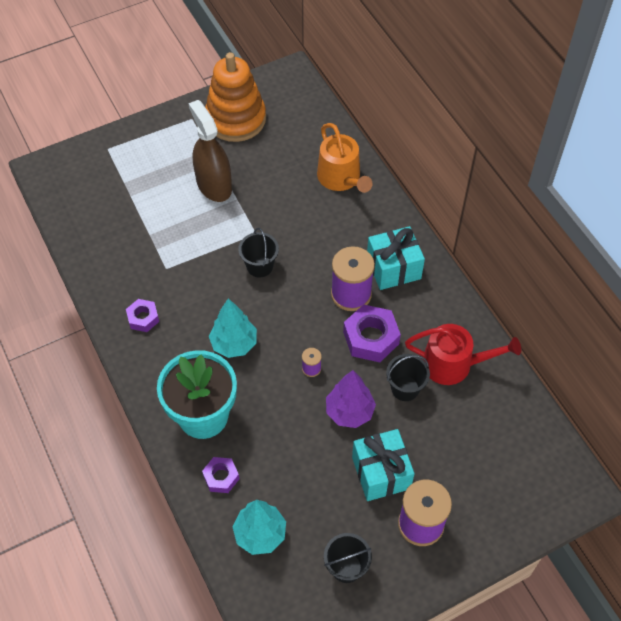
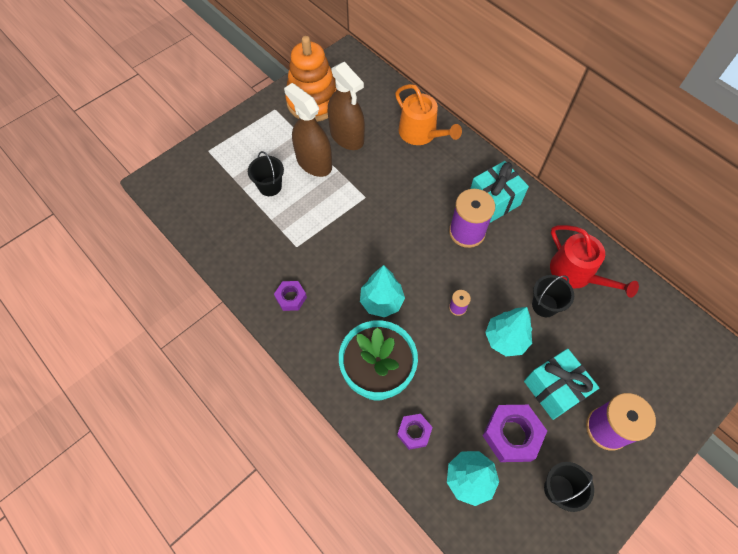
camera: 15 degrees left, 5 degrees up
black bucket [238,228,279,278] -> black bucket moved to [248,151,284,196]
purple tree [326,370,376,428] -> turquoise tree [485,307,532,357]
purple nut [343,304,401,362] -> purple nut moved to [482,405,547,462]
red watering can [405,324,521,385] -> red watering can turned 60 degrees clockwise [550,225,639,298]
none -> brown spray bottle [328,62,365,150]

